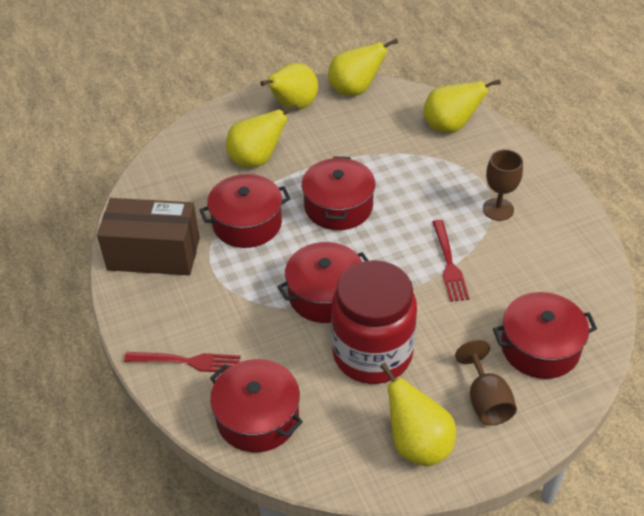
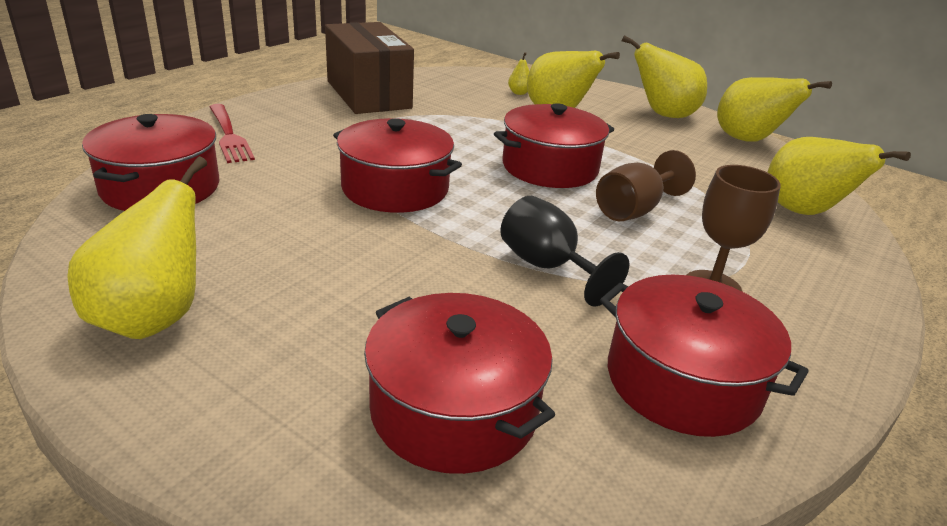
camera: 55 degrees right, 15 degrees down
red pot [199,174,291,248] -> red pot moved to [600,274,809,437]
red jar [331,260,417,384] -> none
red fork [432,220,470,302] -> black goblet [500,196,629,307]
brown goblet [455,340,517,426] -> brown goblet moved to [596,150,696,221]
none -> yellow pear [508,52,529,95]

